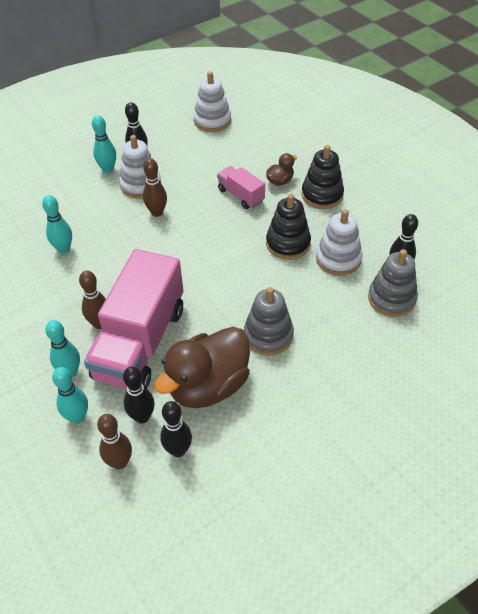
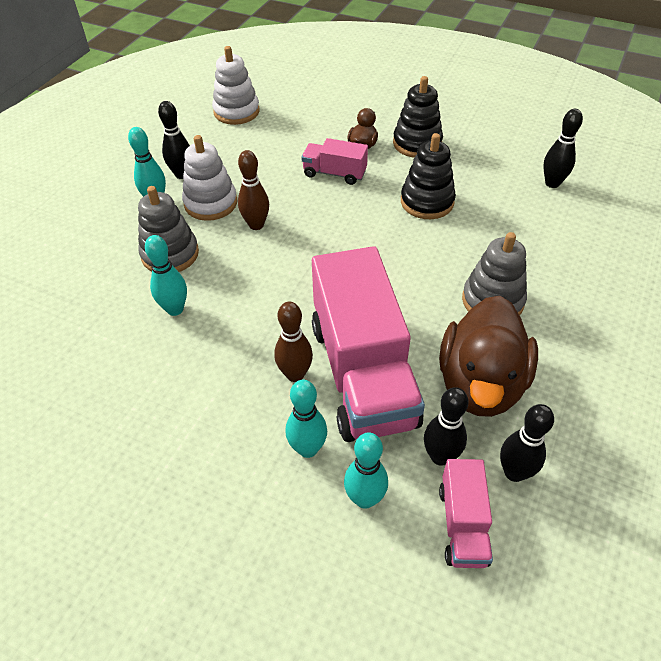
camera: 30 degrees left, 0 degrees up
brown bowling pin [97,414,132,470] -> pink truck [439,459,493,568]
white stacking toy [316,209,362,276] -> none
grey stacking toy [368,249,418,317] -> grey stacking toy moved to [138,186,199,272]

